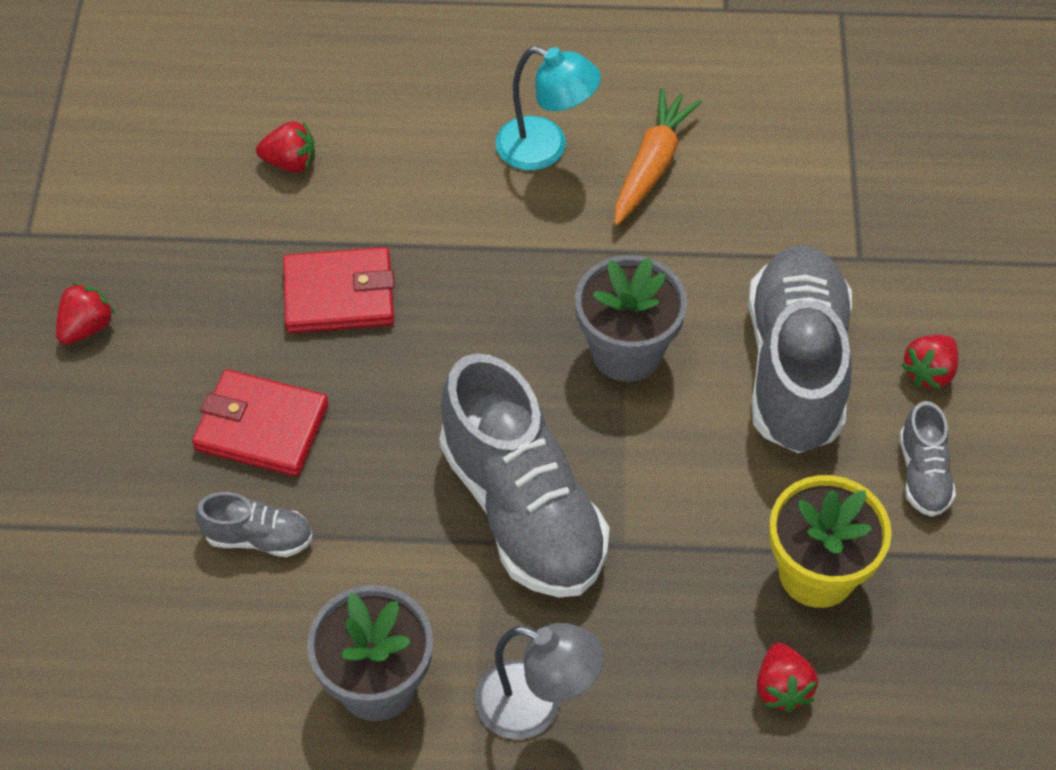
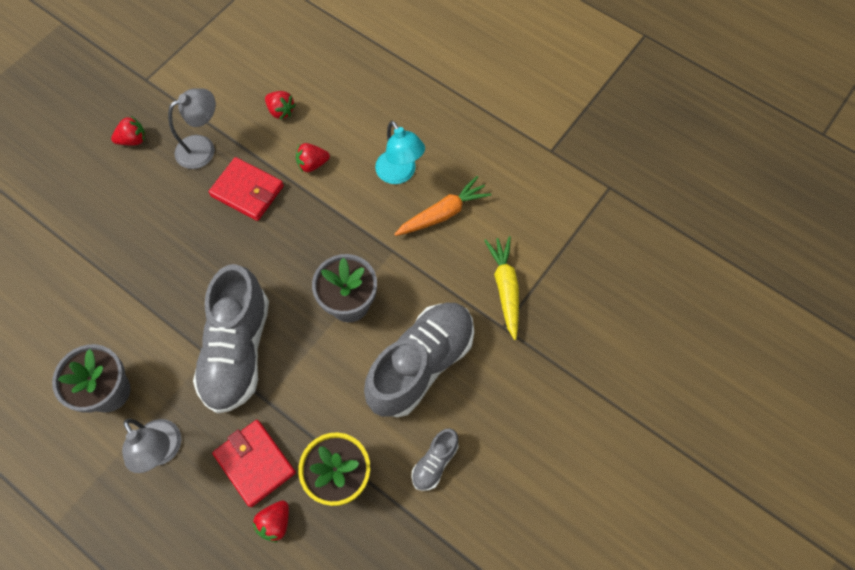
camera: 35 degrees right, 10 degrees up
red wallet [192,370,329,477] -> red wallet moved to [212,420,296,507]
grey shoe [196,492,312,557] -> none
red strawberry [901,335,958,390] -> red strawberry moved to [296,143,330,172]
none -> grey lamp [168,88,216,169]
none -> yellow carrot [484,236,519,340]

